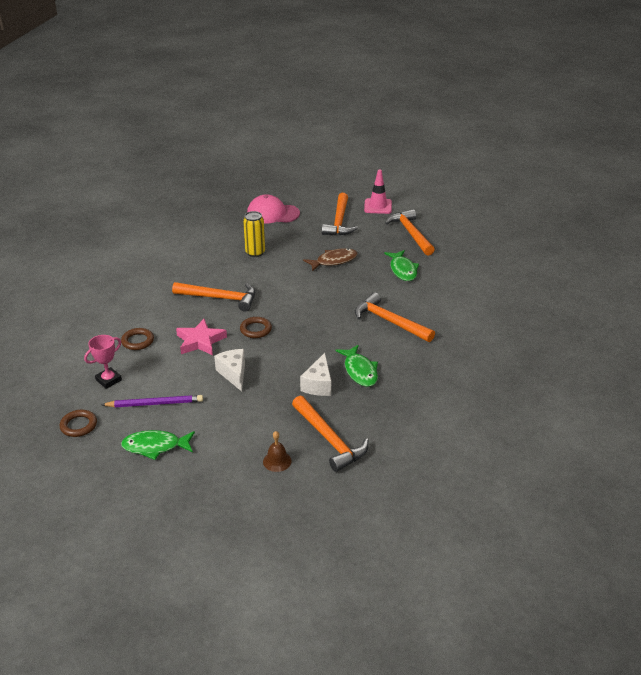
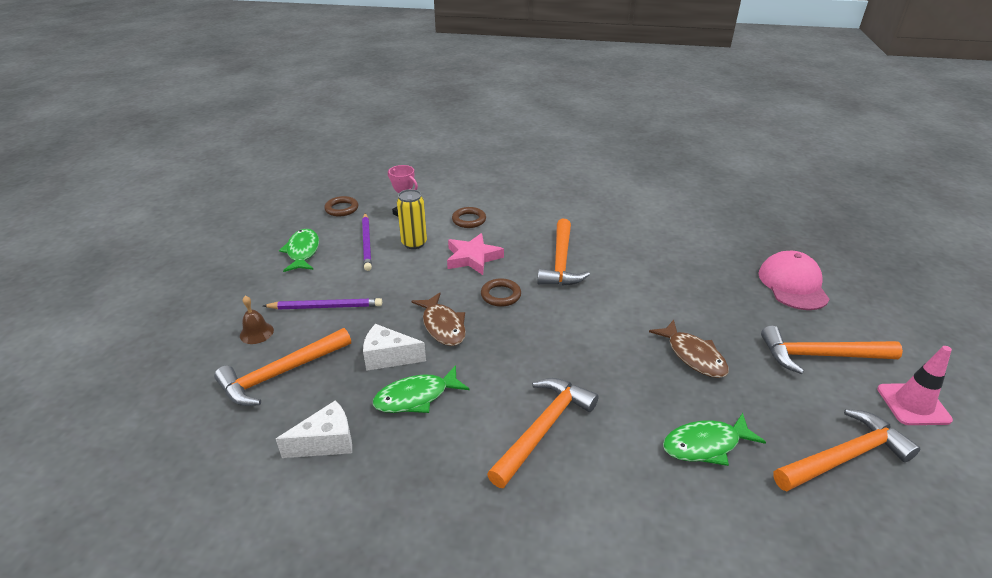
camera: 85 degrees right, 0 degrees up
white cheese [214,349,245,391] -> white cheese moved to [276,400,352,458]
yellow can [243,211,265,257] -> yellow can moved to [397,189,427,249]
none -> purple pencil [263,298,382,309]
none -> brown fish [411,293,466,346]

